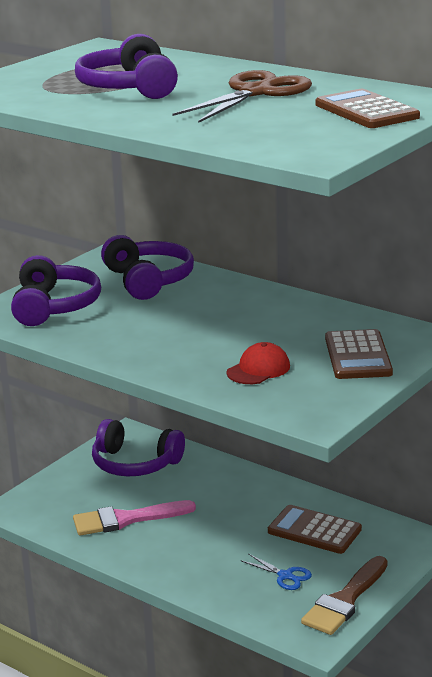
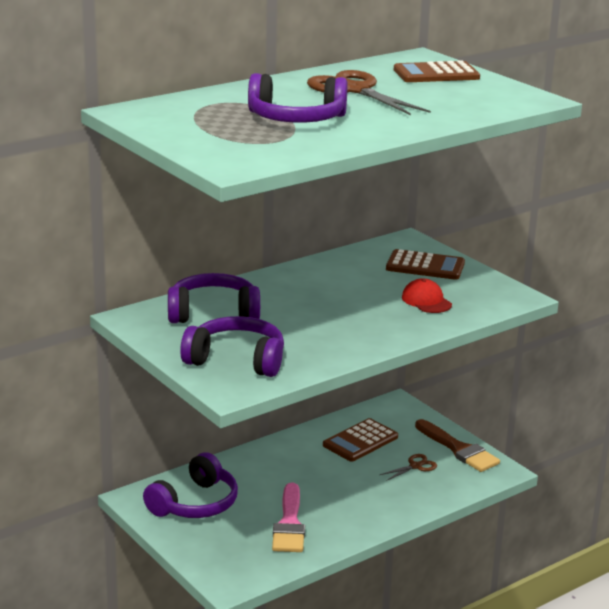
camera: 75 degrees left, 0 degrees up
blue scissors [240,553,312,590] -> brown scissors [379,454,437,481]

